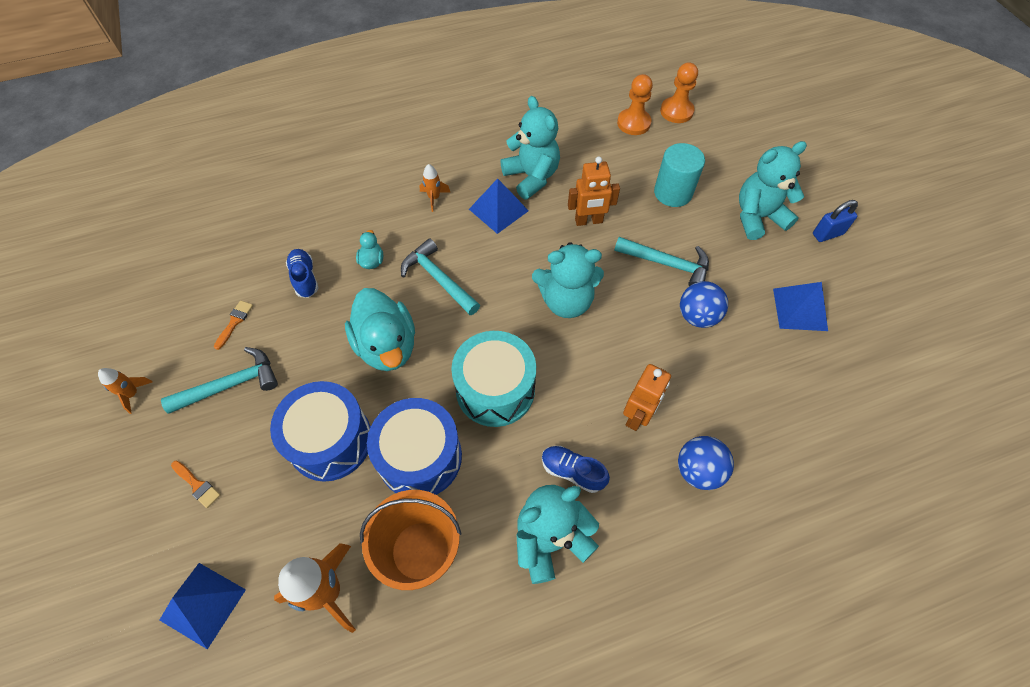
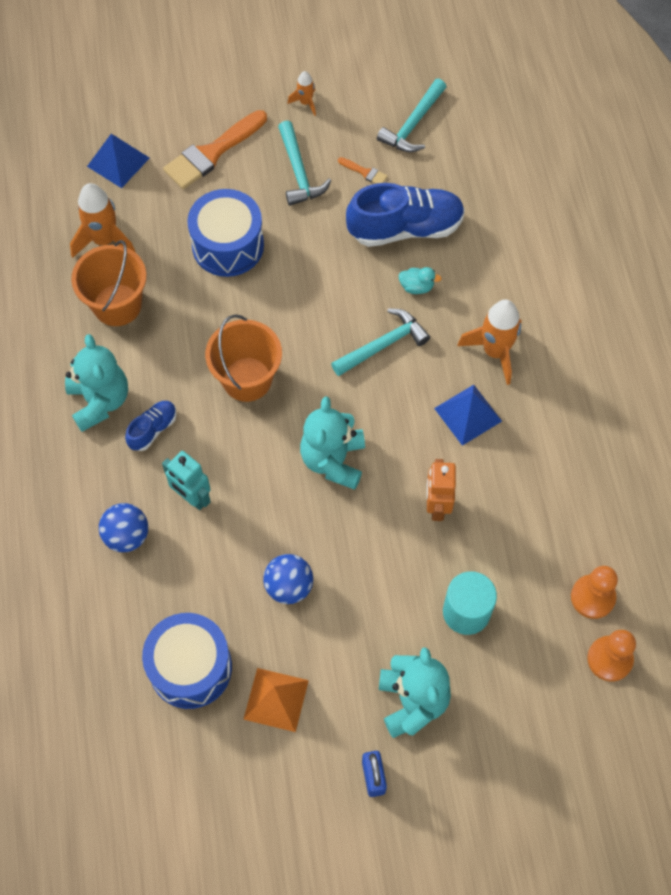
camera: 100 degrees right, 5 degrees up
orange brush [171,460,221,508] -> orange brush [163,110,267,189], size x2.28
blue shoe [286,249,319,298] -> blue shoe [346,183,465,247], size x2.00
turquoise duck [345,288,415,371] -> none
blue drum [367,398,462,495] -> blue drum moved to [142,613,232,709]
orange rocket [419,164,451,212] -> orange rocket [457,300,522,385], size x1.91
turquoise drum [451,331,536,427] -> orange bucket [205,314,282,402]
turquoise teddy bear [500,96,560,199] -> none
turquoise hammer [614,237,709,286] -> turquoise hammer moved to [377,79,446,152]
orange robot [623,364,671,431] -> turquoise robot [162,451,211,510]
blue pyramid [773,282,828,331] -> orange pyramid [243,668,309,732]

